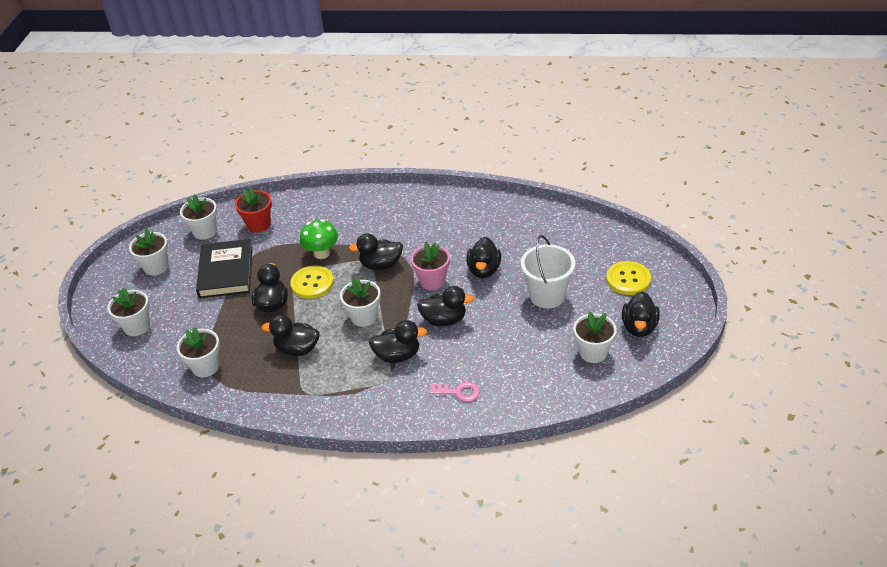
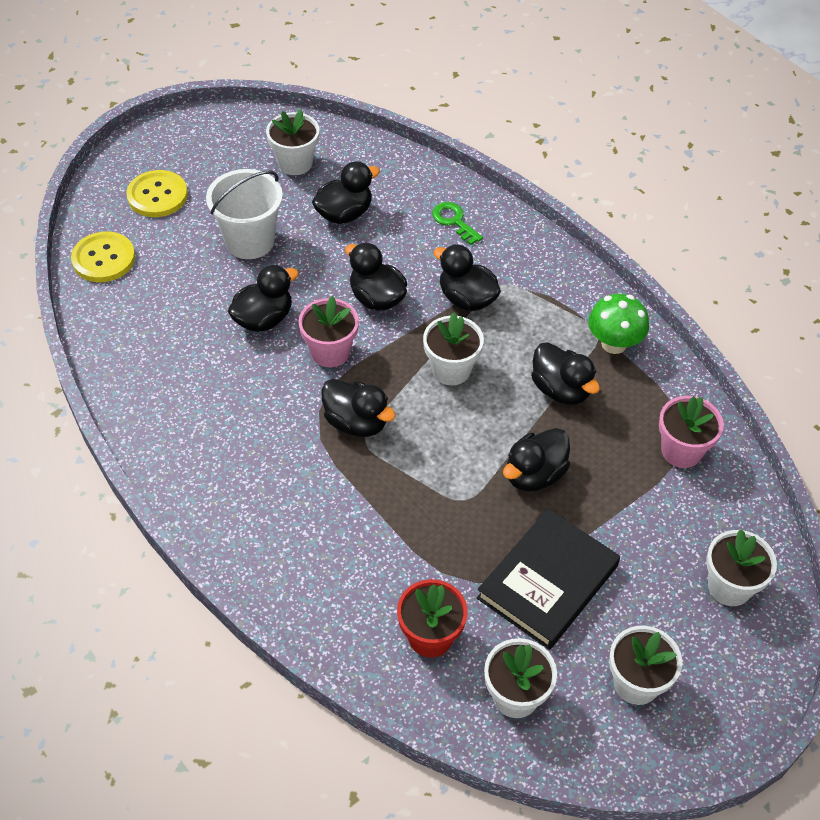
camera: 140 degrees left, 10 degrees up
white flower pot [177,327,220,377] -> pink flower pot [659,396,724,468]
yellow button [290,266,334,299] -> yellow button moved to [71,232,135,282]
green mushroom [300,219,338,259] -> green mushroom moved to [588,294,649,354]
pink key [429,382,480,402] -> green key [432,202,483,245]
black duck [622,291,660,337] -> black duck moved to [312,161,380,224]

